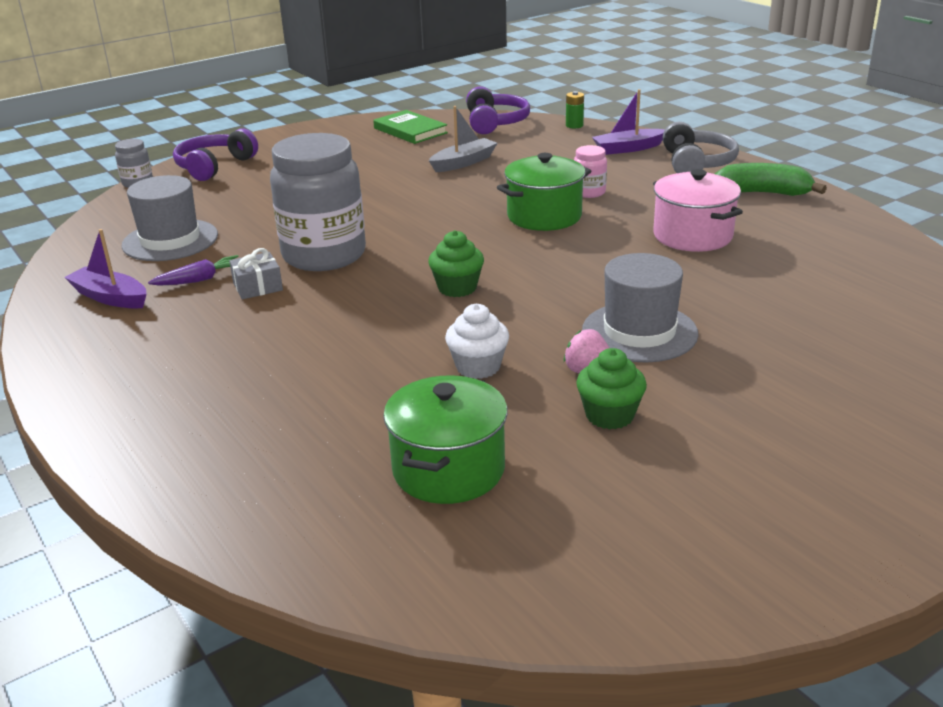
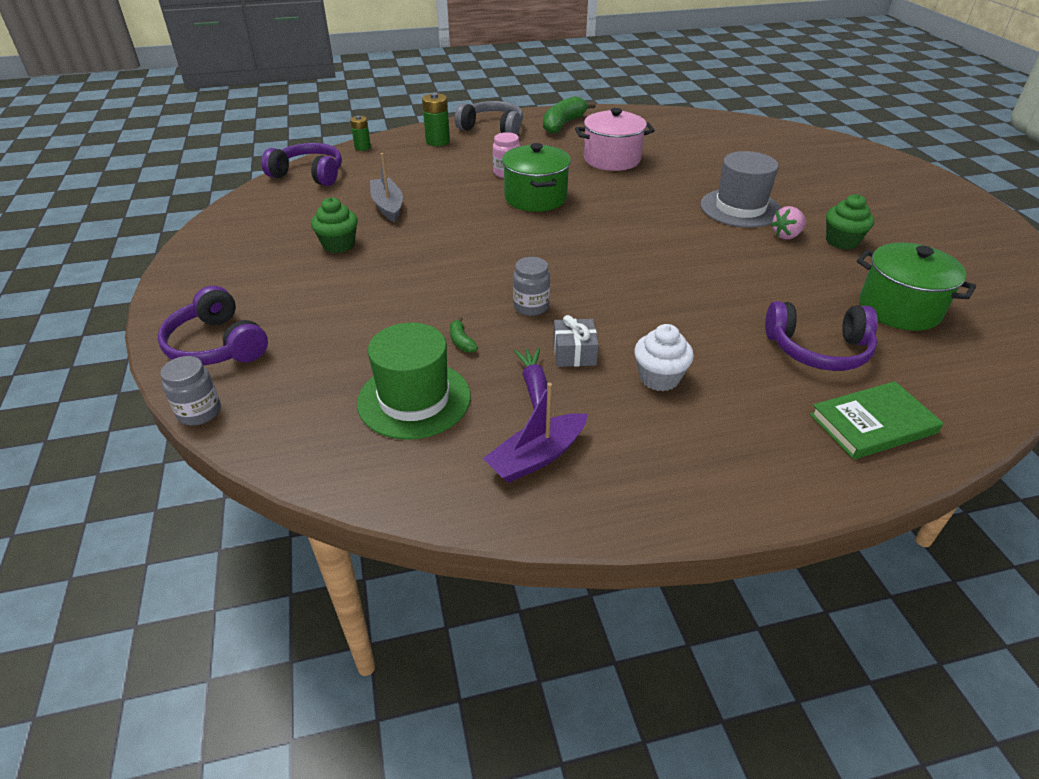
camera: 70 degrees left, 10 degrees up
grey hat [122,175,218,261] -> green hat [357,323,471,440]
grey jar [270,133,366,271] -> grey jar [513,257,550,316], size x0.43
green book [373,110,448,144] -> green book moved to [810,381,944,459]
green cupcake [428,230,484,297] -> green cupcake moved to [311,197,358,253]
white cupcake [445,304,509,379] -> white cupcake moved to [634,324,694,391]
purple boat [592,89,665,155] -> green battery [422,93,450,146]
none -> green banana [450,317,478,353]
none -> purple headphones [765,301,878,371]

